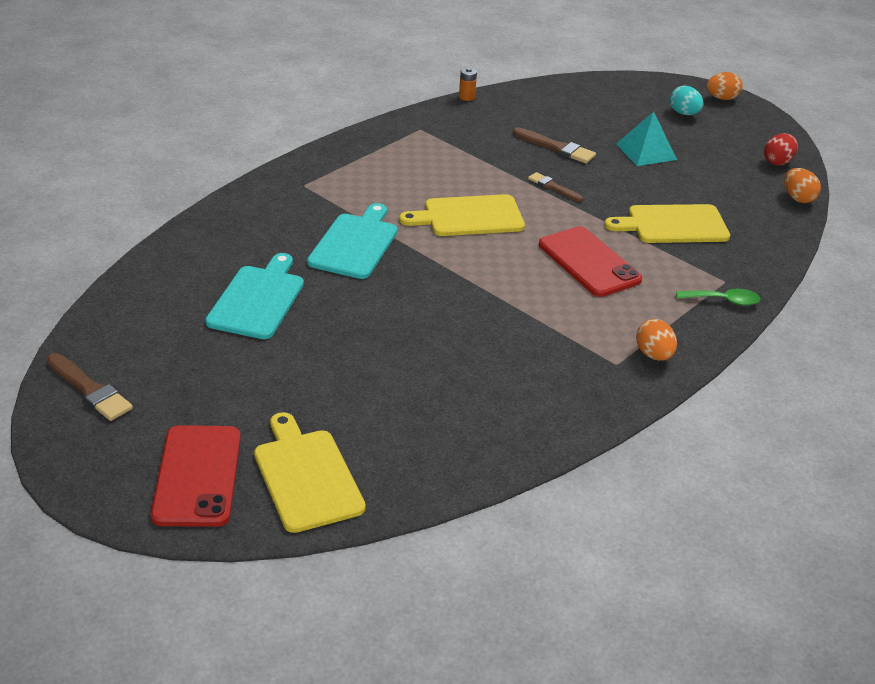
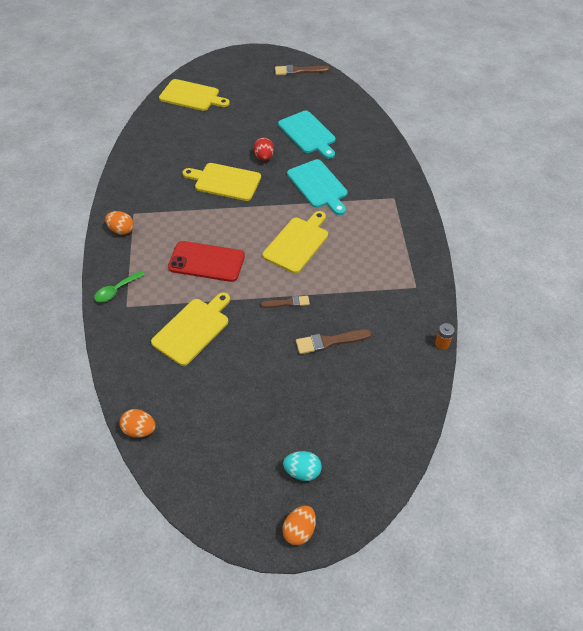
camera: 135 degrees right, 15 degrees up
red phone [151,425,241,527] -> none
turquoise pyramid [616,111,677,166] -> none
red egg [764,133,798,165] -> red egg moved to [254,138,274,161]
none -> yellow cutting board [182,163,261,201]

